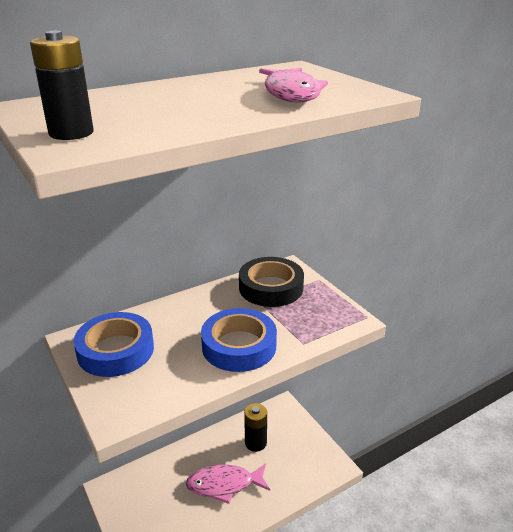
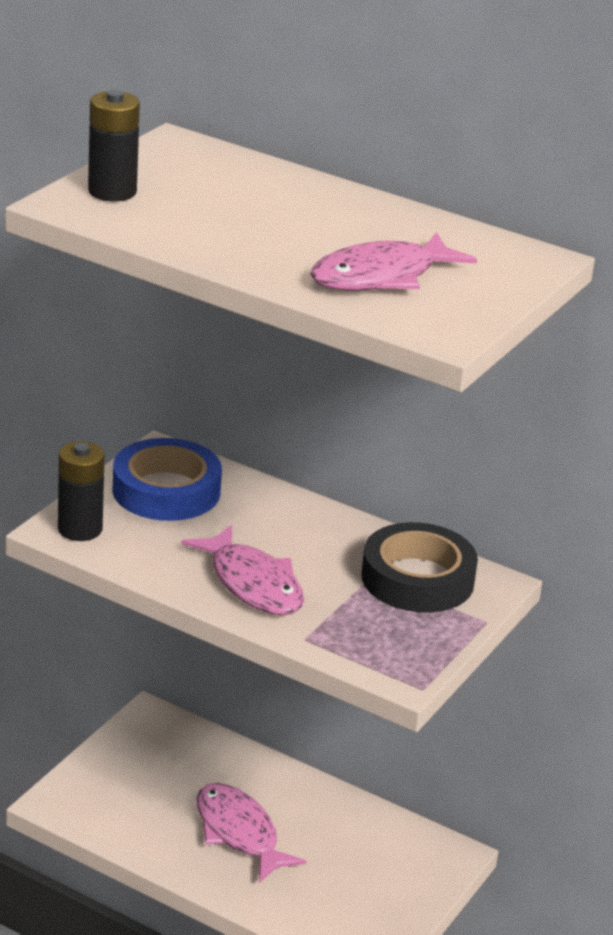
camera: 60 degrees right, 0 degrees up
blue tape [201,308,277,372] -> pink fish [182,525,304,615]
black battery [244,403,267,452] -> black battery moved to [58,441,105,541]

